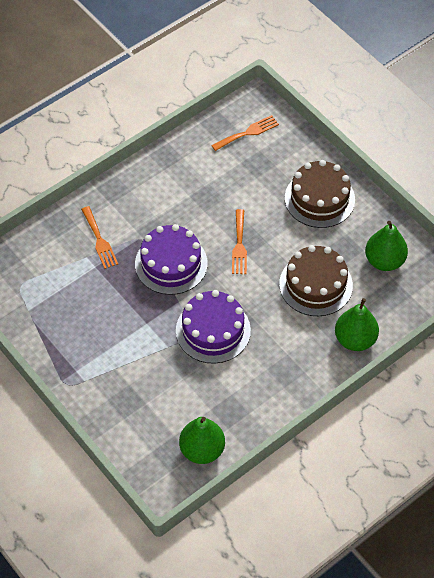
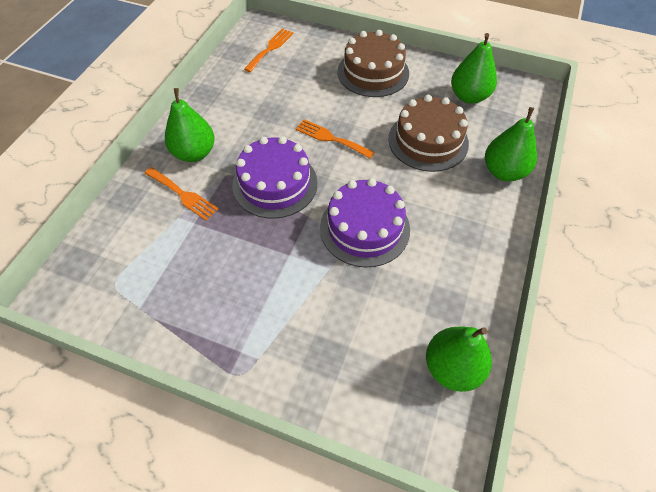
camera: 30 degrees left, 0 degrees up
orange fork [232,209,247,274] -> orange fork turned 150 degrees clockwise [295,119,375,159]
none -> green pear [165,88,215,162]

